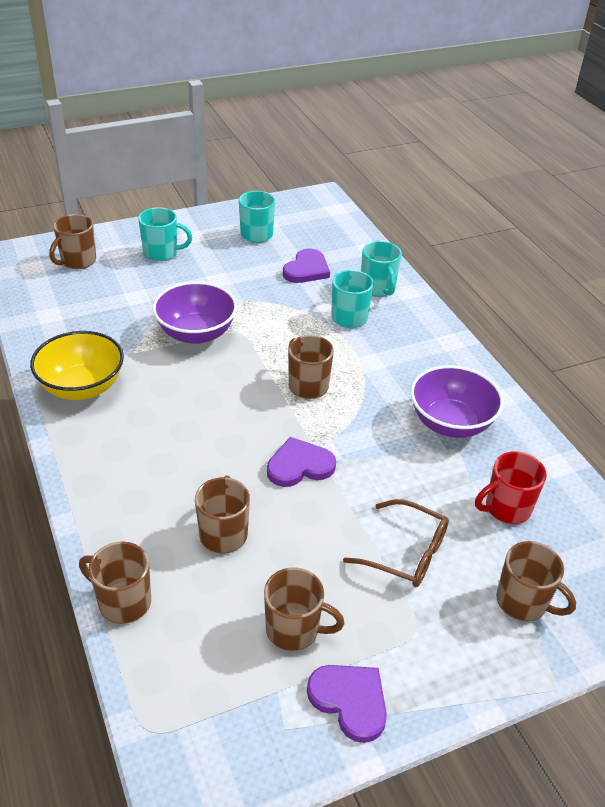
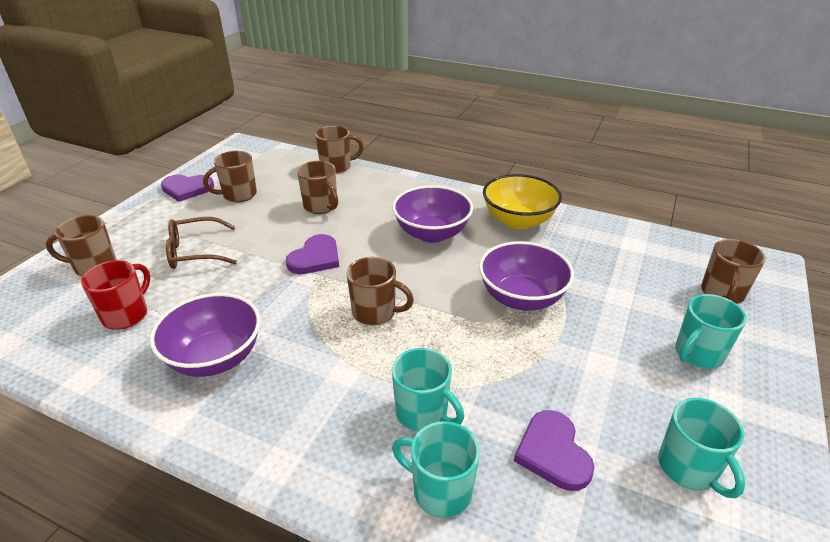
camera: 140 degrees right, 5 degrees down
brown mug [49,214,96,269] -> brown mug turned 150 degrees counterclockwise [701,239,766,304]
none -> purple bowl [392,185,473,243]

